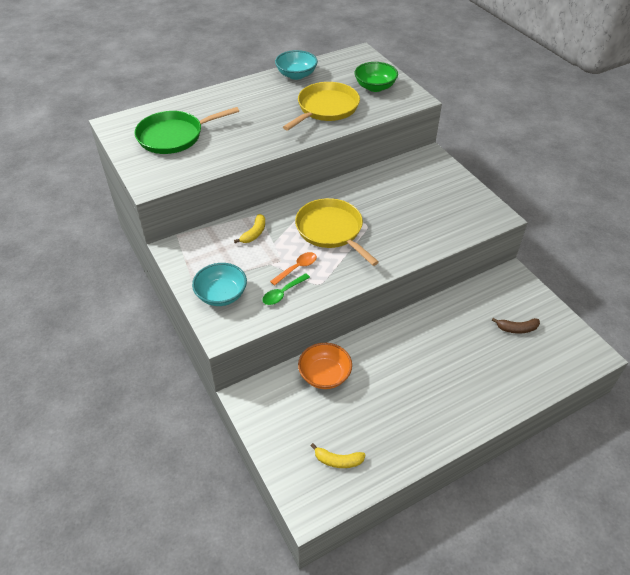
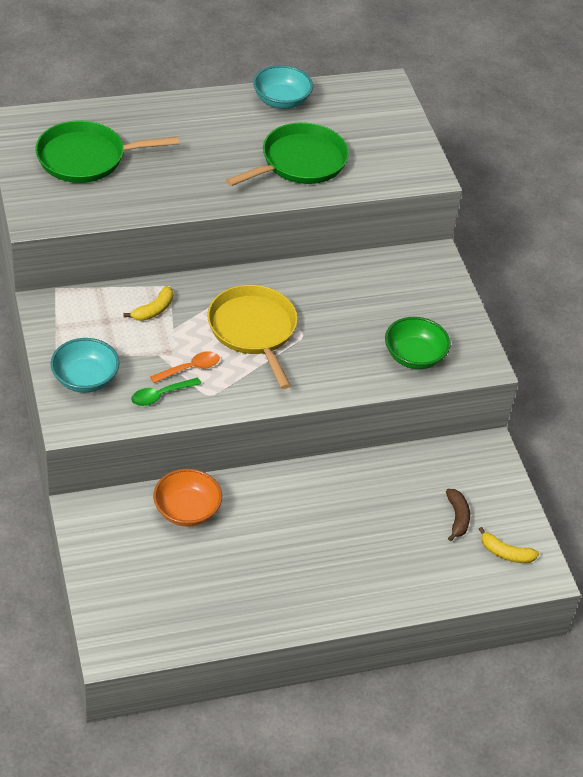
camera: 10 degrees right, 0 degrees up
yellow pan [283,82,360,131] -> green pan [226,123,349,186]
yellow banana [311,443,366,468] -> yellow banana moved to [479,527,539,563]
green bowl [354,62,398,92] -> green bowl moved to [385,317,451,369]
brown banana [492,318,540,334] -> brown banana turned 105 degrees counterclockwise [446,489,470,541]

